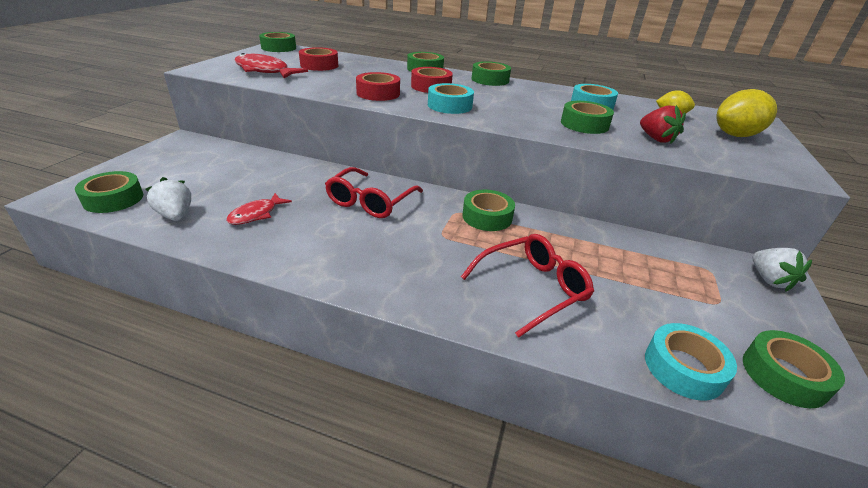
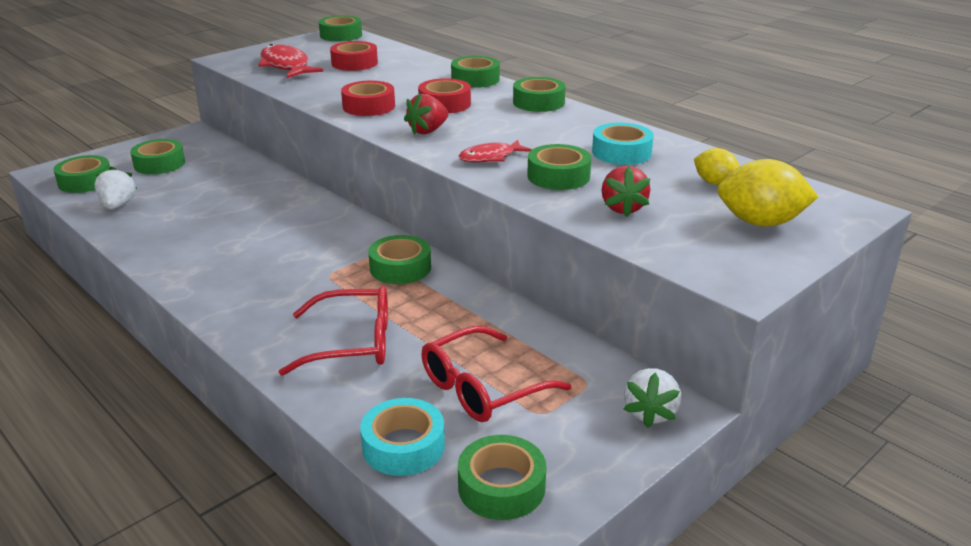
camera: 30 degrees right, 5 degrees down
red fish [226,193,292,225] -> red fish moved to [459,140,532,163]
red glasses [325,167,423,218] -> red glasses moved to [421,326,571,422]
turquoise tape [428,83,474,114] -> red strawberry [404,93,448,135]
none -> green tape [130,139,185,174]

